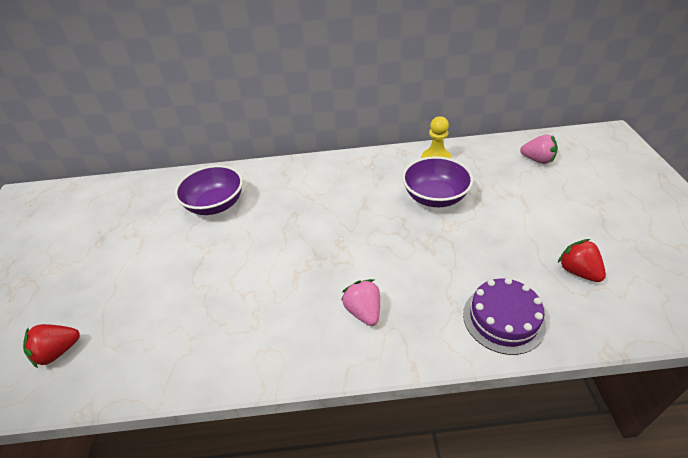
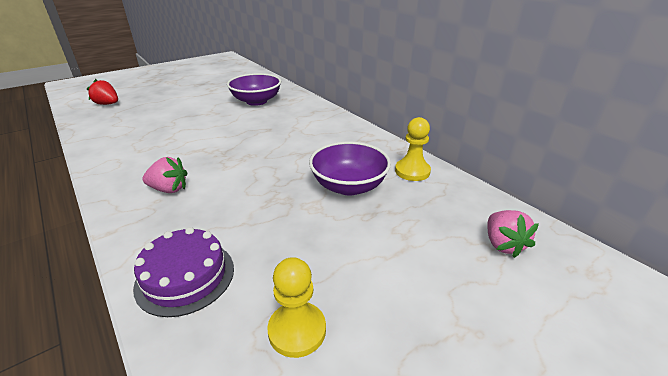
camera: 55 degrees right, 10 degrees down
pink strawberry [341,279,380,326] -> pink strawberry turned 60 degrees clockwise [142,157,187,193]
red strawberry [558,239,606,282] -> yellow pawn [267,257,326,358]

